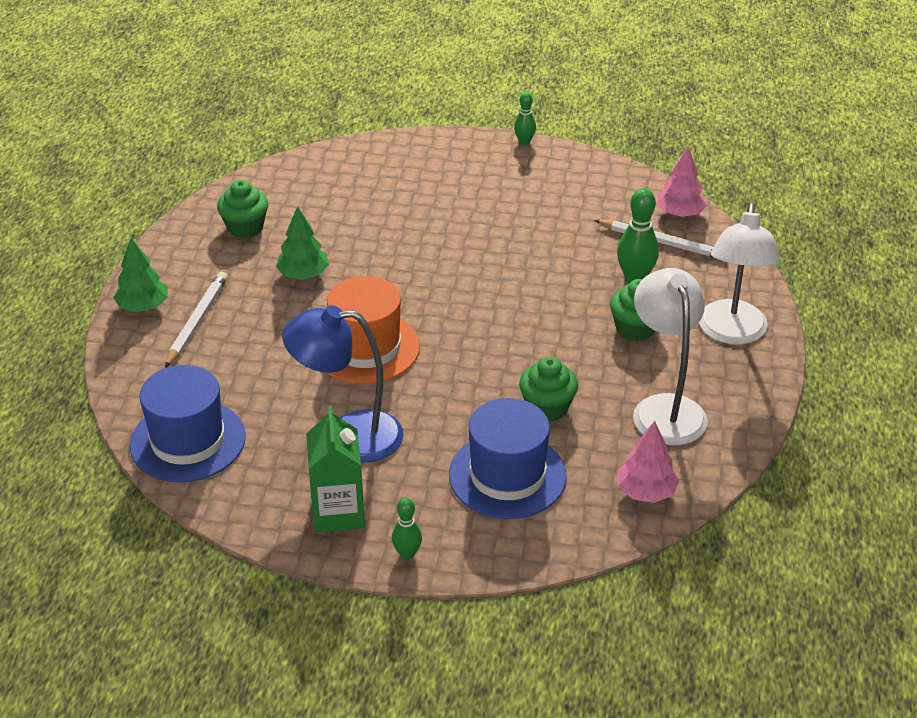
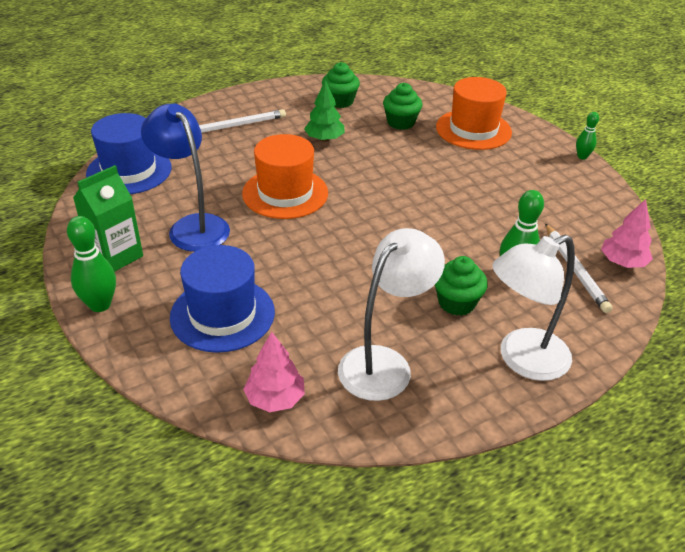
camera: 50 degrees right, 0 degrees up
green tree [113,238,168,312] -> none
green bowling pin [392,498,422,560] -> green bowling pin [67,216,116,312], size x1.67
green cupcake [519,357,578,422] -> green cupcake moved to [383,83,423,130]
none -> orange hat [436,77,512,150]

